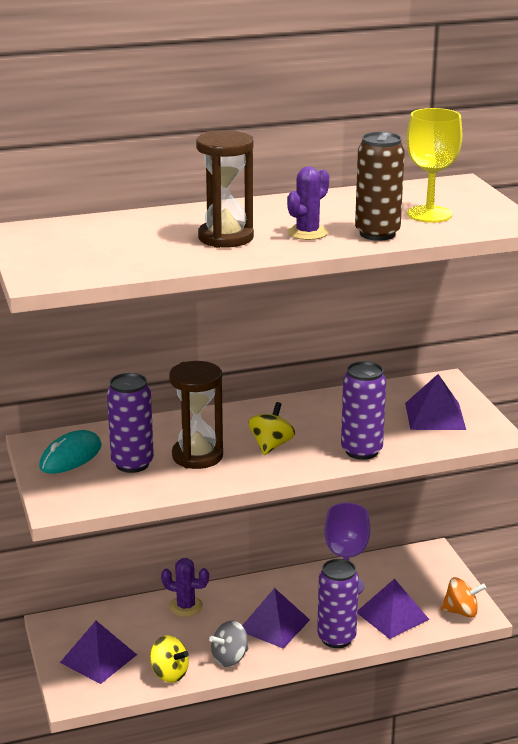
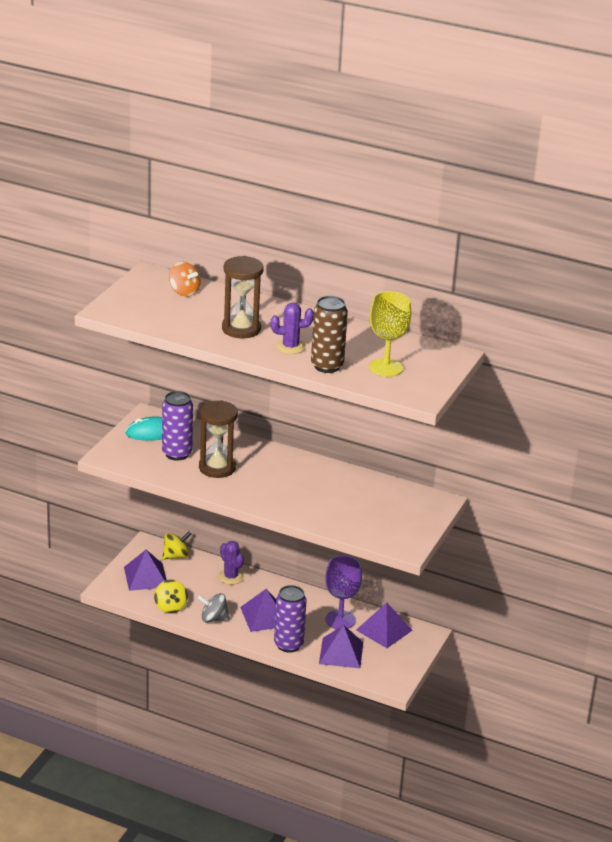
camera: 40 degrees right, 5 degrees up
yellow spinning top [248,402,295,455] -> yellow spinning top moved to [162,531,192,560]
purple can [341,361,386,460] -> none
purple pyramid [405,374,466,430] -> purple pyramid moved to [356,603,413,648]
orange spinning top [440,577,486,618] -> orange spinning top moved to [169,262,201,297]

